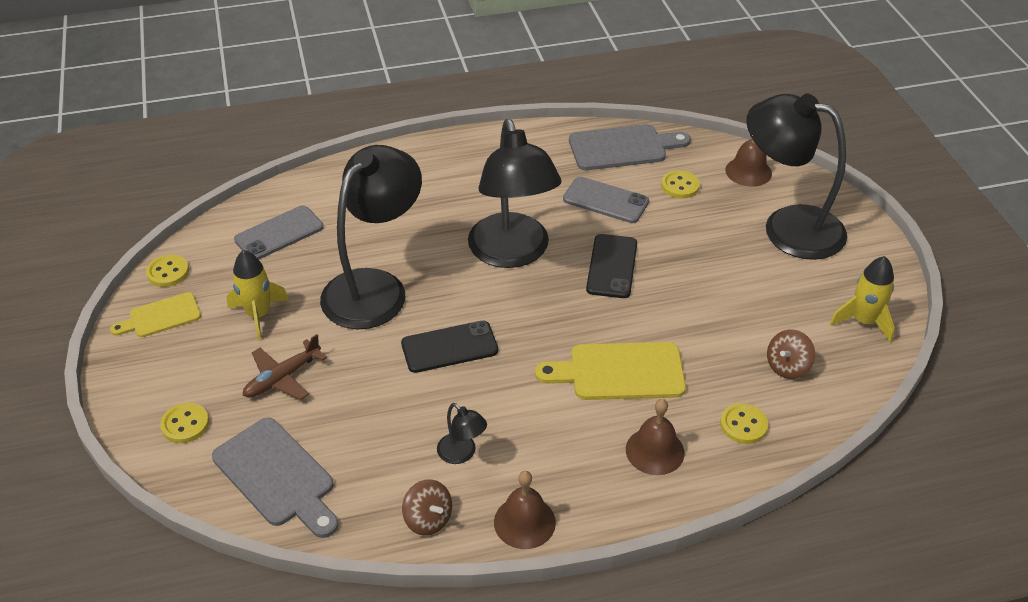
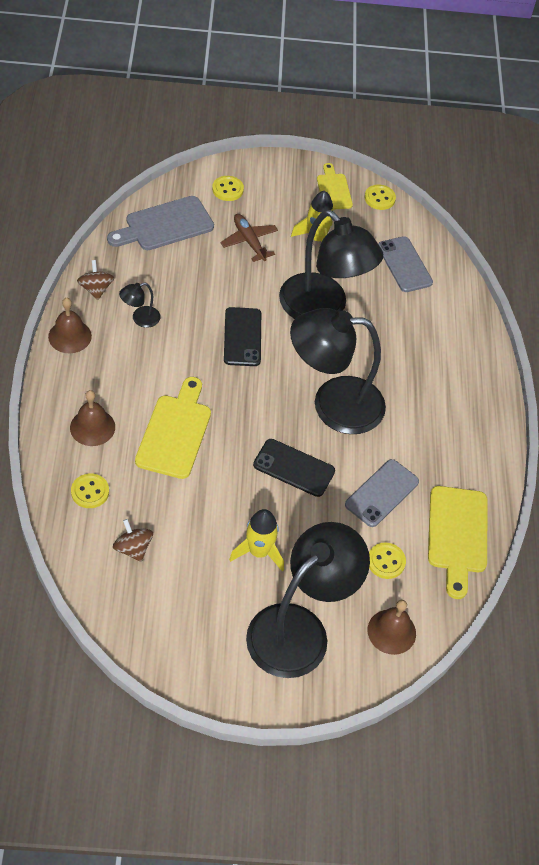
camera: 100 degrees right, 10 degrees up
brown spinning top [402,479,452,536] -> brown spinning top turned 105 degrees clockwise [77,260,114,300]
grey cutting board [569,124,691,170] -> yellow cutting board [428,486,488,599]
yellow rocket [830,256,895,343] -> yellow rocket moved to [229,509,284,572]

